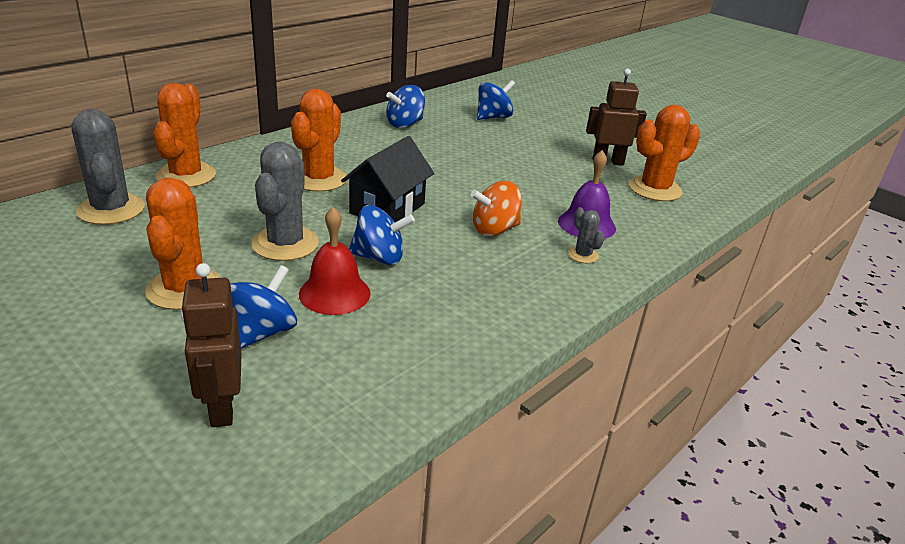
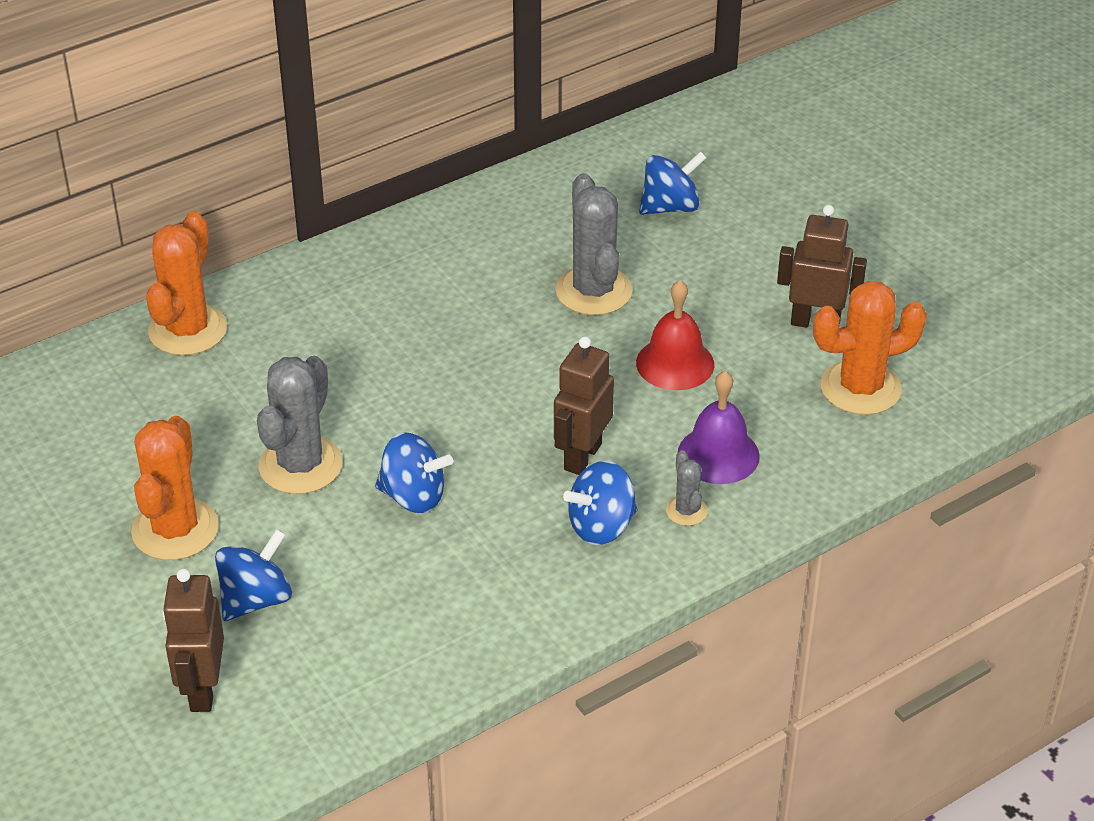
camera: 15 degrees right, 10 degrees up
grey cactus [72,109,145,225] -> grey cactus moved to [555,173,633,315]
orange cactus [291,89,347,192] -> none
red bell [299,207,370,315] -> red bell moved to [636,280,714,390]
black house [341,136,434,222] -> none
blue spinning top [386,85,425,128] -> blue spinning top moved to [563,461,637,545]
orange spinning top [471,181,522,236] -> brown robot [554,336,614,475]

